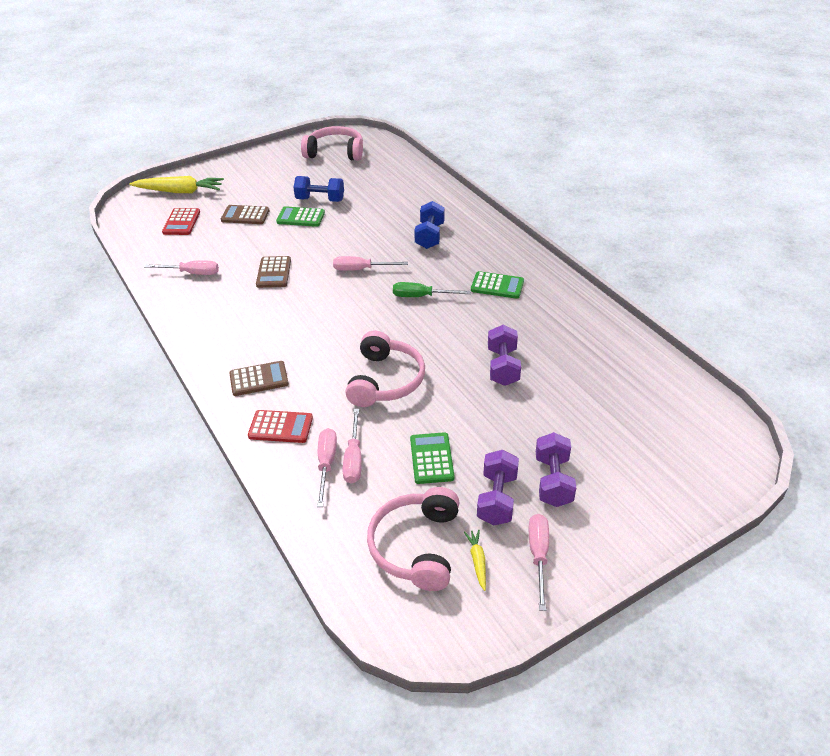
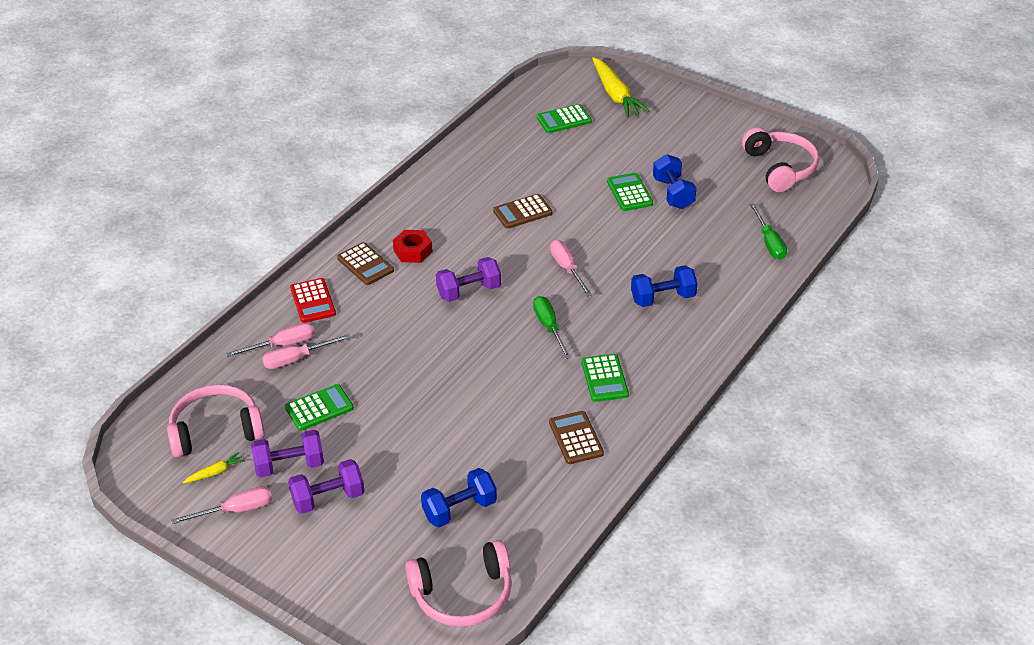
camera: 65 degrees right, 0 degrees up
pink screwdriver [144,260,219,275] -> none
red calculator [162,208,200,235] -> green calculator [537,104,592,133]
brown calculator [221,205,270,224] -> brown calculator moved to [549,411,604,464]
pink headphones [345,331,425,407] -> pink headphones moved to [405,540,512,627]
purple dumbbell [488,325,521,386] -> purple dumbbell moved to [436,257,501,302]
none -> red nut [393,230,433,263]
none -> blue dumbbell [421,468,497,527]
none -> green screwdriver [750,203,787,259]

